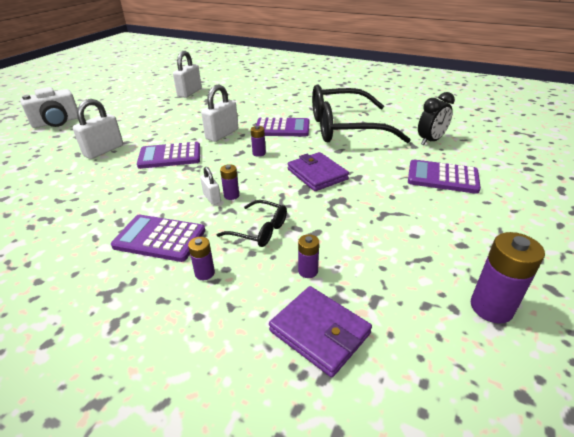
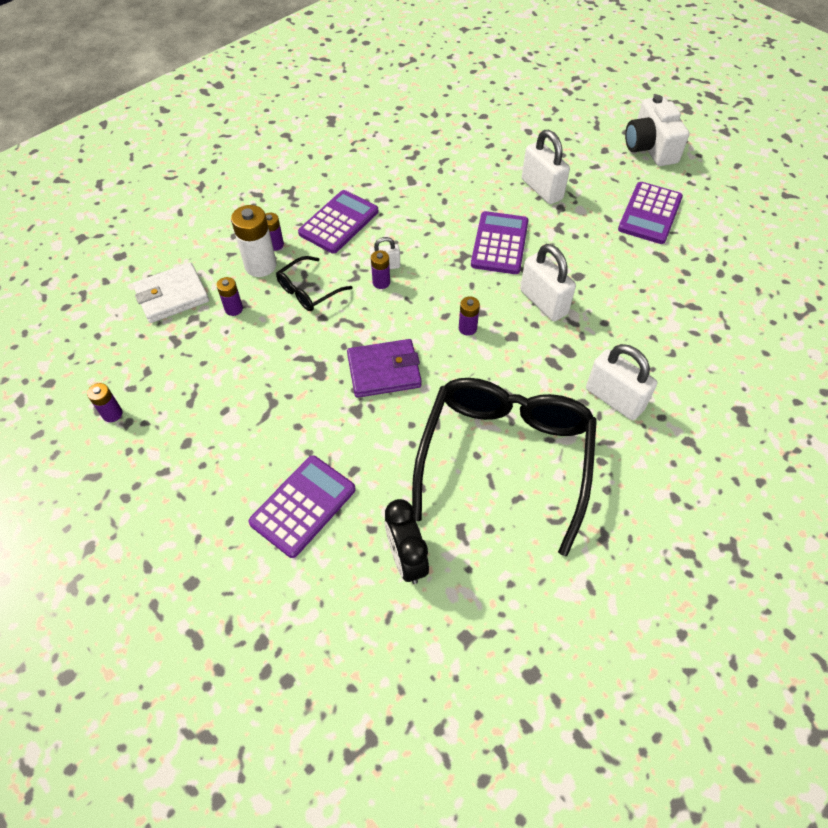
camera: 110 degrees right, 20 degrees up
white padlock [173,51,202,98] -> white padlock moved to [586,344,657,420]
purple calculator [256,117,309,137] -> purple calculator moved to [618,182,683,244]
purple wallet [269,286,372,377] -> white wallet [133,262,209,323]
purple battery [471,232,545,323] -> purple battery [87,383,123,422], size x0.55
none -> white battery [231,205,276,277]

